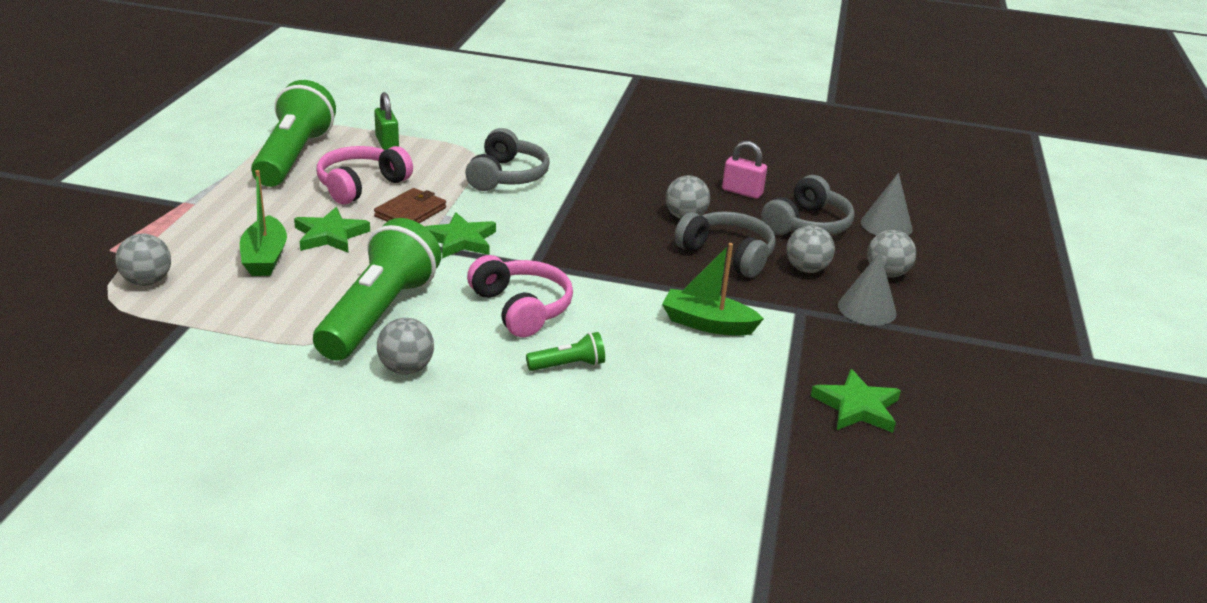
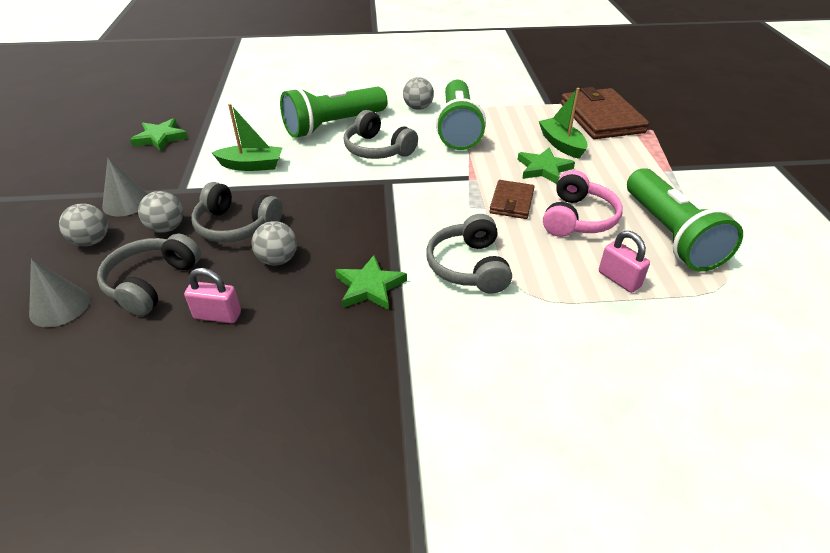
camera: 165 degrees right, 10 degrees up
grey ball [115,234,171,286] -> brown wallet [561,87,649,139]
green padlock [374,92,399,150] -> pink padlock [599,231,650,293]
green star [425,212,496,258] -> green star moved to [335,255,407,310]
pink headphones [467,255,573,337] -> grey headphones [344,110,418,159]
green flashlight [526,332,605,371] -> green flashlight [280,87,387,138], size x2.33

